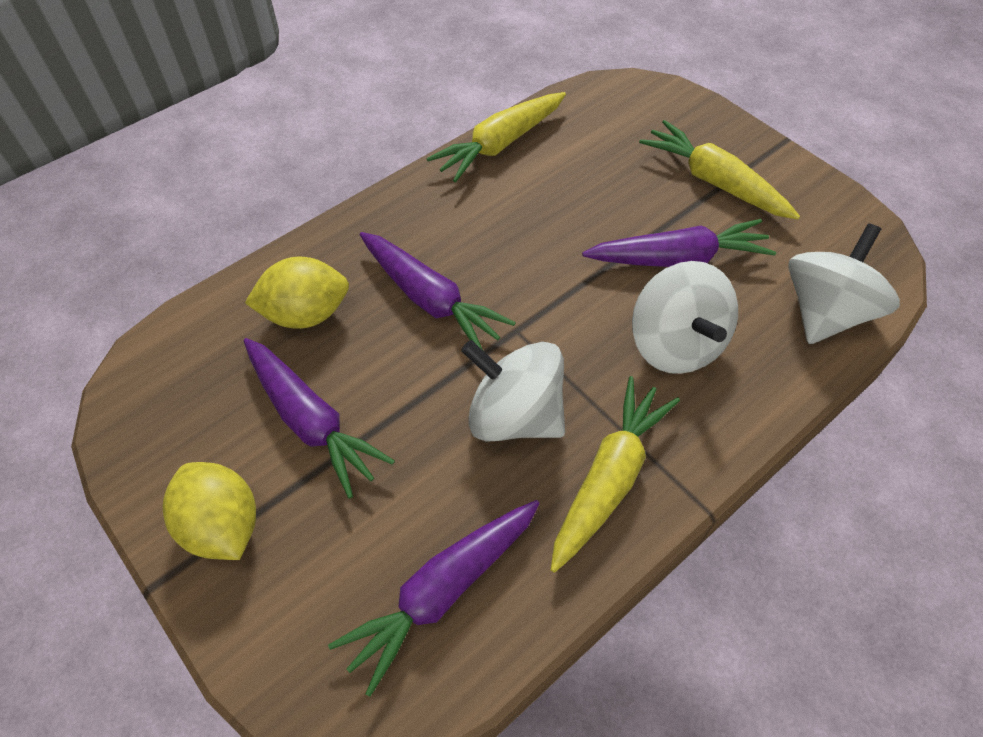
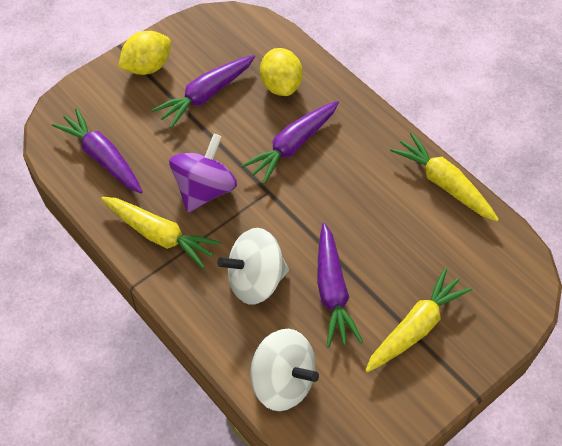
camera: 90 degrees right, 0 degrees up
white spinning top [461,340,565,441] -> purple spinning top [169,134,237,213]

